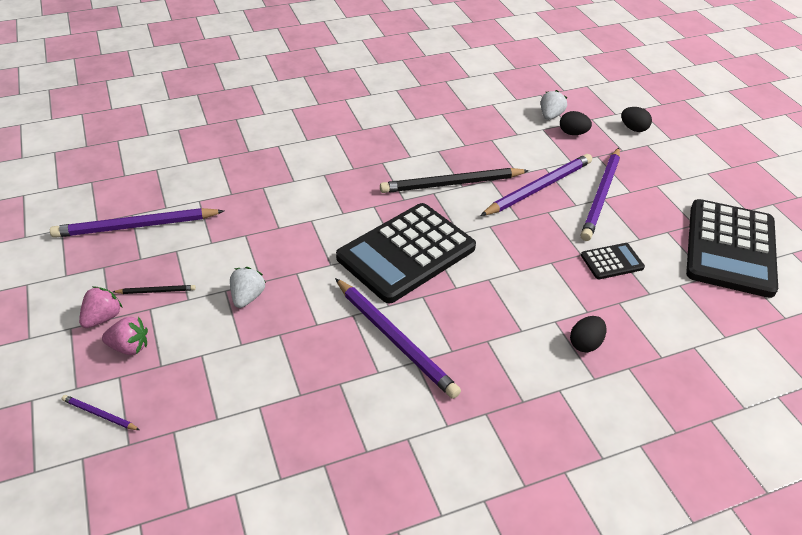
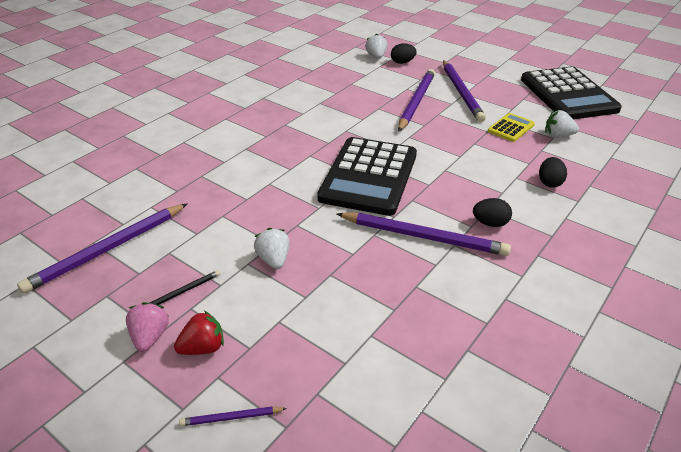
camera: 30 degrees left, 5 degrees down
pink strawberry [102,317,148,355] -> red strawberry [174,311,224,355]
black pencil [380,168,529,193] -> none
black calculator [581,243,645,279] -> yellow calculator [488,113,535,142]
black egg [621,107,652,132] -> black egg moved to [473,198,512,227]
none -> white strawberry [545,110,579,138]

